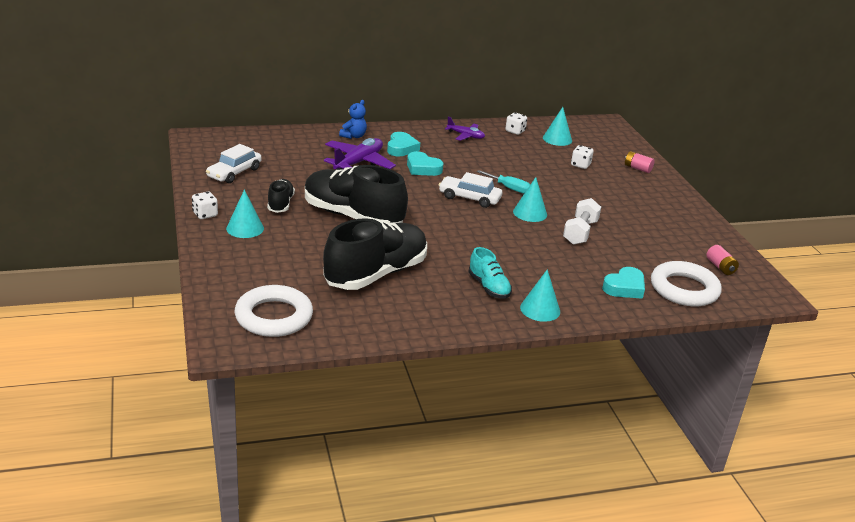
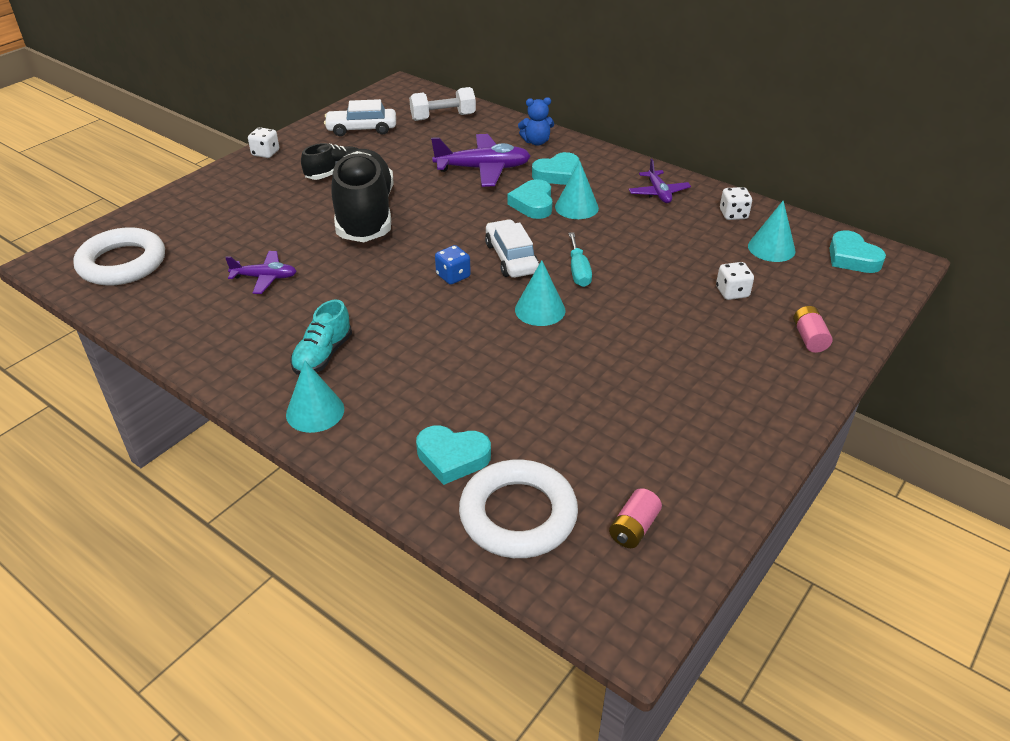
camera: 55 degrees right, 10 degrees up
turquoise cone [226,190,264,238] -> turquoise cone moved to [555,161,599,219]
black shoe [323,218,427,290] -> purple plane [225,251,297,294]
white dumbbell [563,198,601,245] -> white dumbbell moved to [409,87,476,121]
none -> blue dice [435,245,471,285]
none -> turquoise heart [829,230,886,273]

